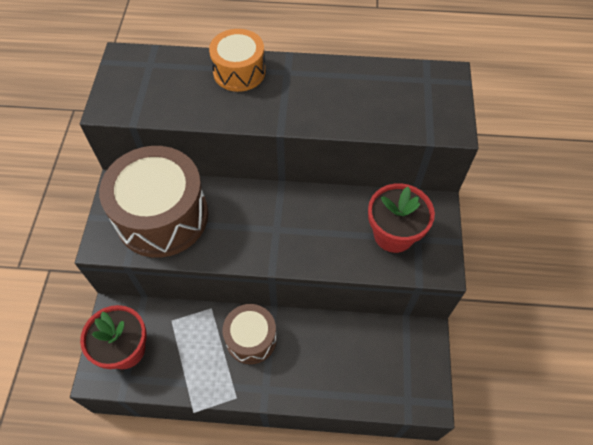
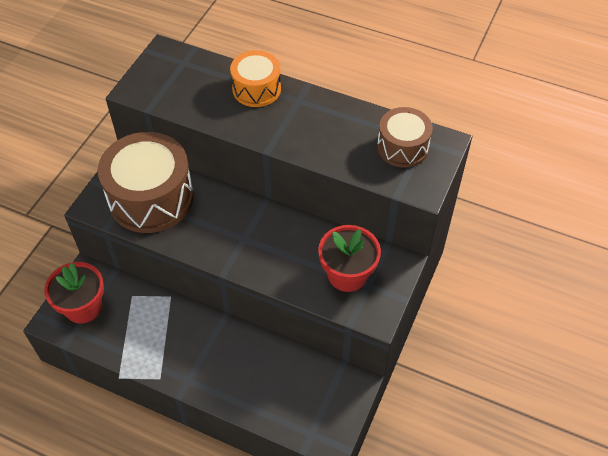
camera: 20 degrees right, 5 degrees down
brown drum [223,304,277,364] -> brown drum moved to [377,107,433,168]

